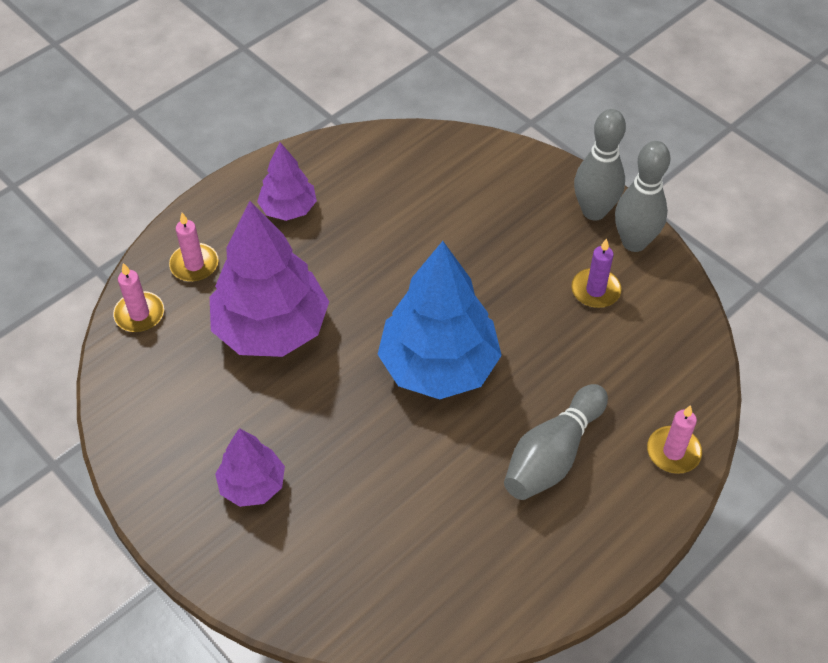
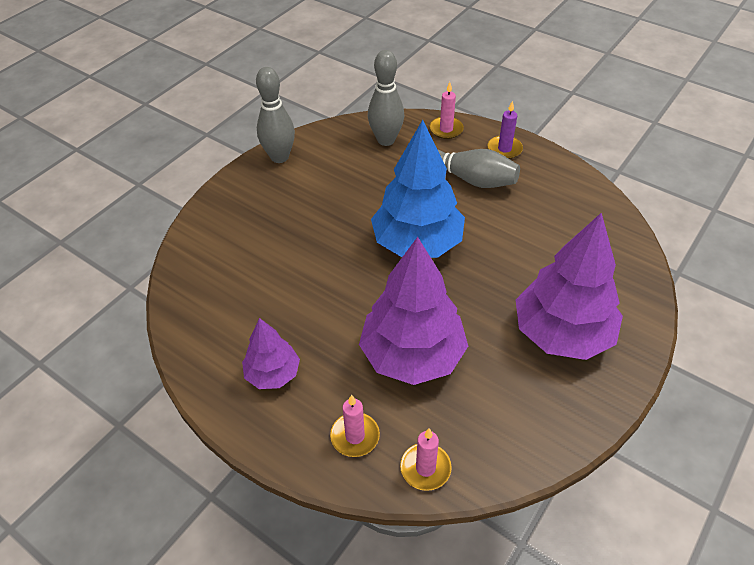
camera: 100 degrees left, 5 degrees down
purple tree [215,428,285,507] -> purple tree [516,213,623,360], size x1.87
purple candle [571,238,622,308] -> purple candle moved to [488,101,523,159]
grey bowling pin [574,109,626,221] -> grey bowling pin moved to [368,50,404,146]

